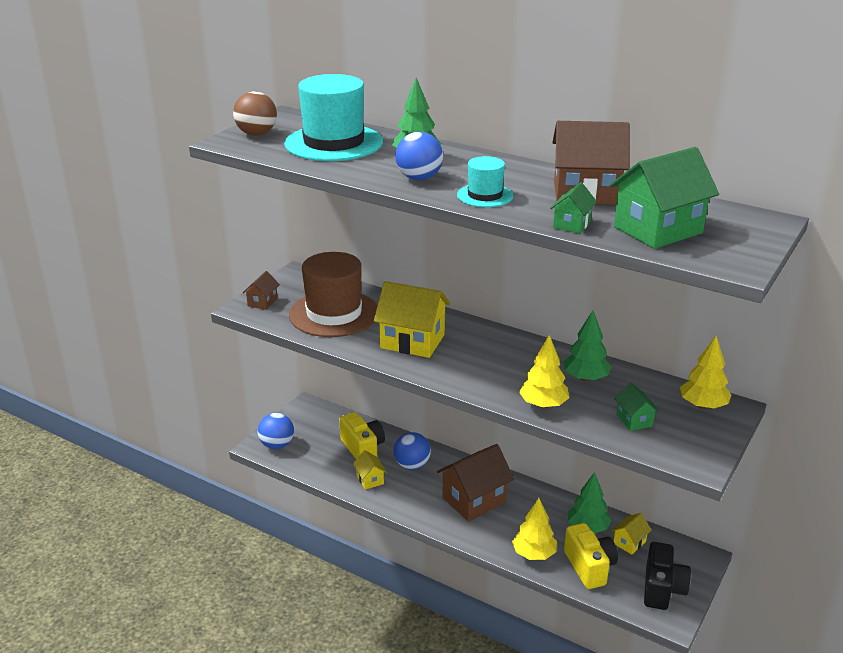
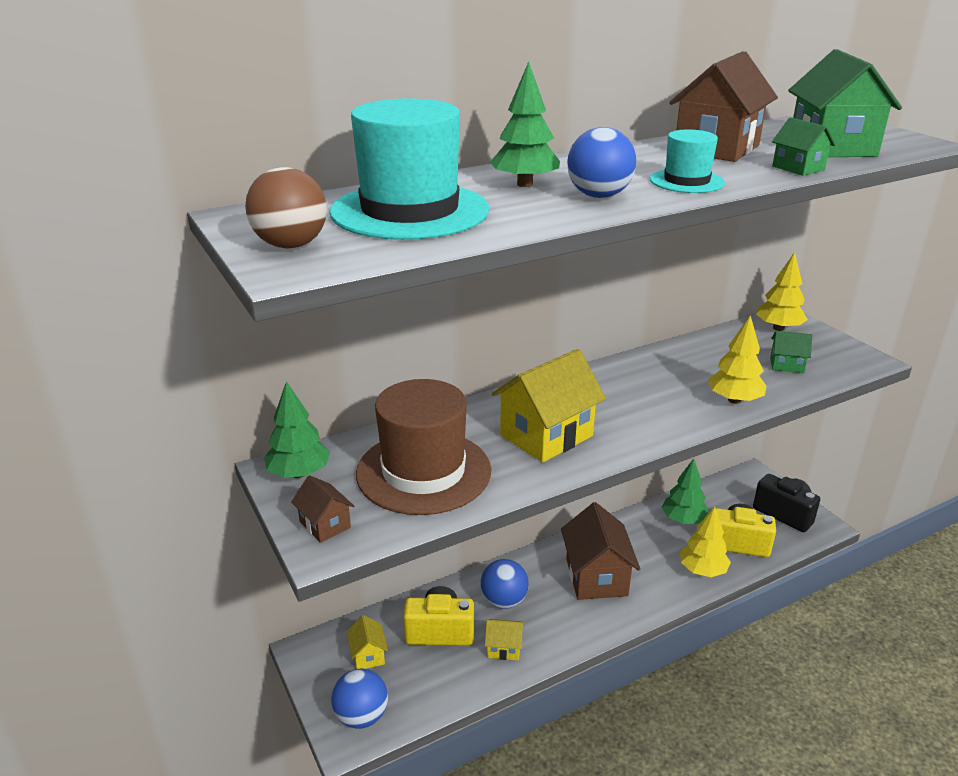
camera: 60 degrees left, 0 degrees up
green tree [563,311,611,382] -> green tree moved to [264,381,330,478]
yellow house [612,513,651,555] -> yellow house moved to [346,615,388,669]

